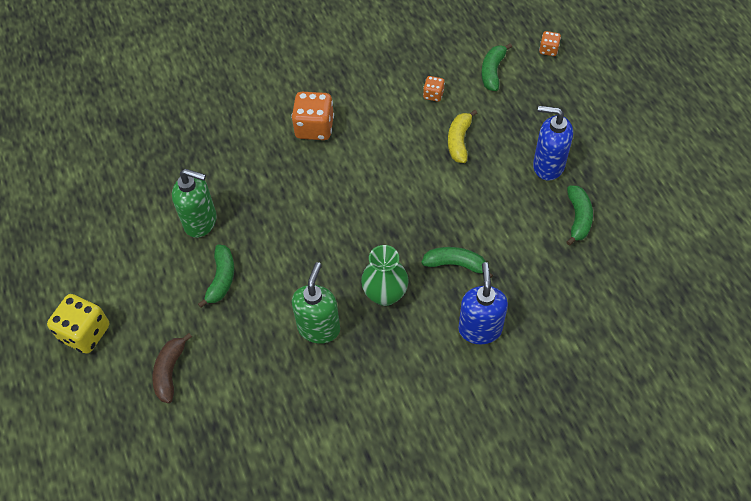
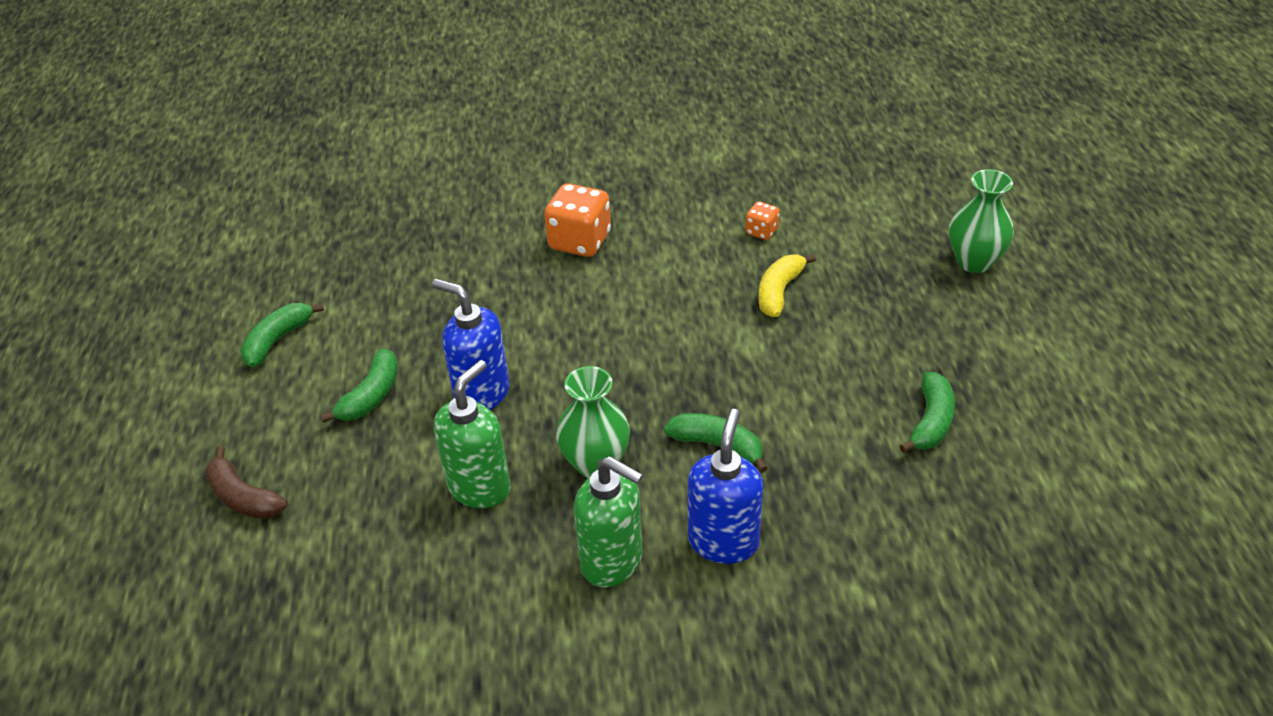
camera: 15 degrees right, 15 degrees down
yellow dice [47,294,109,354] -> none
brown banana [152,333,192,403] -> brown banana turned 75 degrees counterclockwise [205,446,288,519]
green soap dispenser [172,169,217,238] -> green soap dispenser moved to [574,456,643,588]
green banana [481,43,512,91] -> green banana moved to [240,303,324,367]
blue soap dispenser [533,106,573,181] -> blue soap dispenser moved to [432,279,510,410]
orange dice [539,31,561,56] -> none
none -> green vase [949,169,1014,273]

